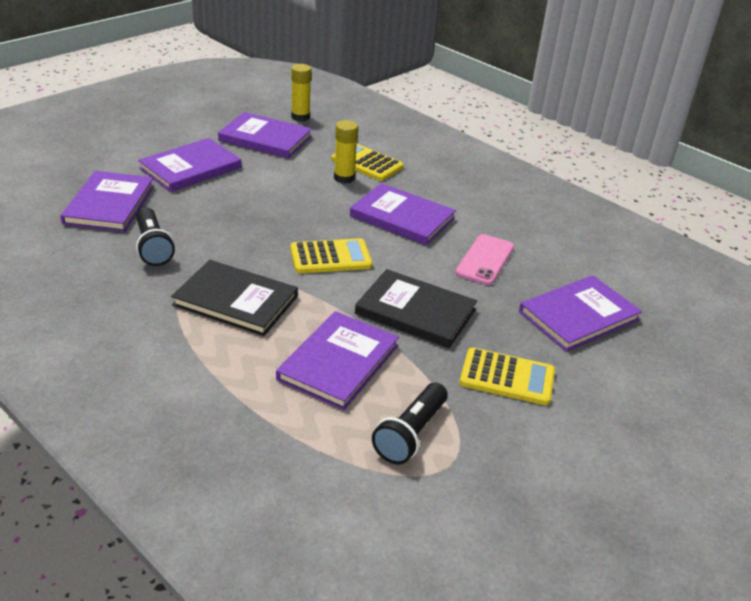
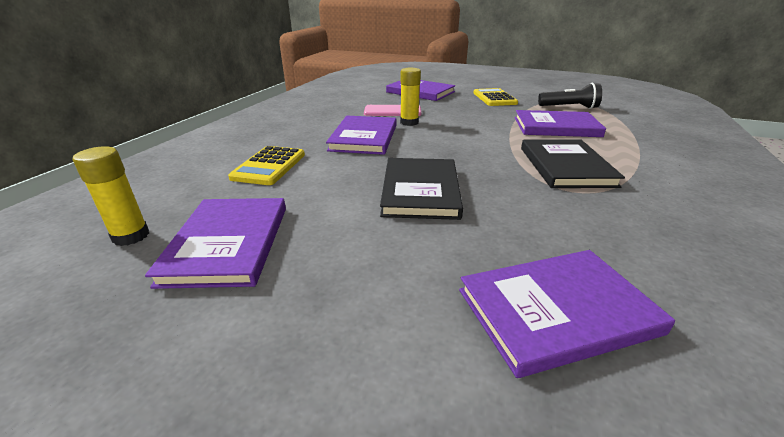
camera: 110 degrees left, 5 degrees down
black flashlight [136,207,175,266] -> none
purple book [138,138,241,192] -> none
yellow calculator [290,238,372,274] -> none
yellow glue stick [334,120,358,184] -> yellow glue stick moved to [400,68,421,126]
black book [355,269,477,348] -> black book moved to [380,158,463,220]

